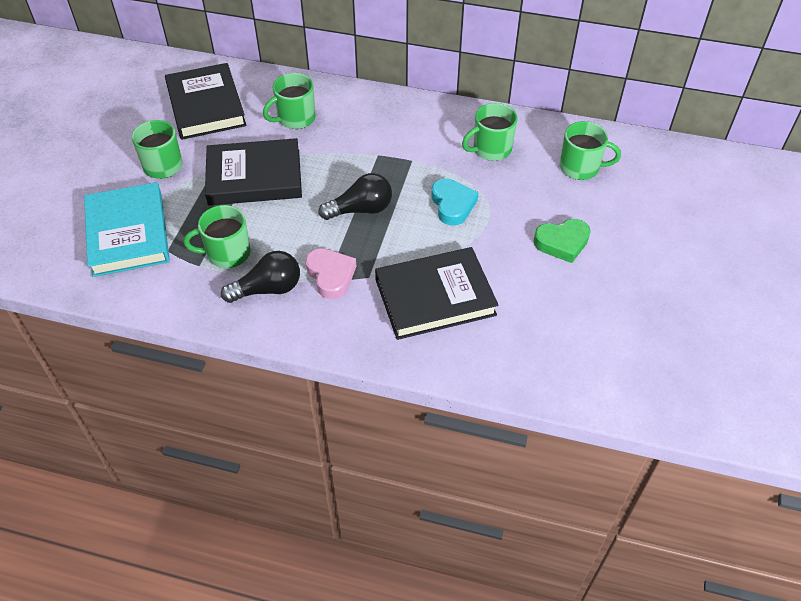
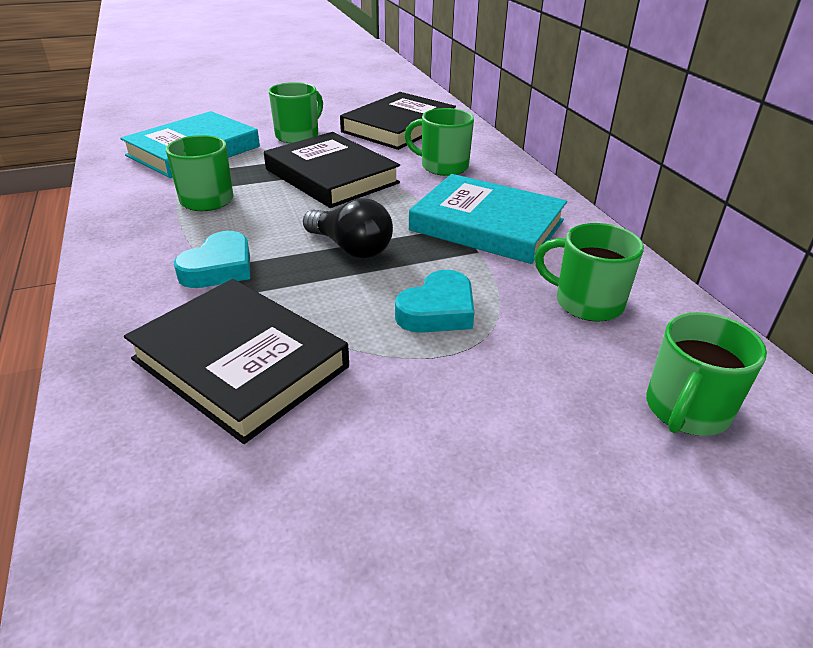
camera: 55 degrees right, 15 degrees down
black light bulb [221,251,300,303] -> none
pink heart [305,248,356,299] -> turquoise heart [174,231,250,288]
green heart [534,219,591,263] -> none
green mug [560,121,621,180] -> green mug turned 60 degrees clockwise [646,312,767,436]
none -> turquoise book [409,174,567,264]

